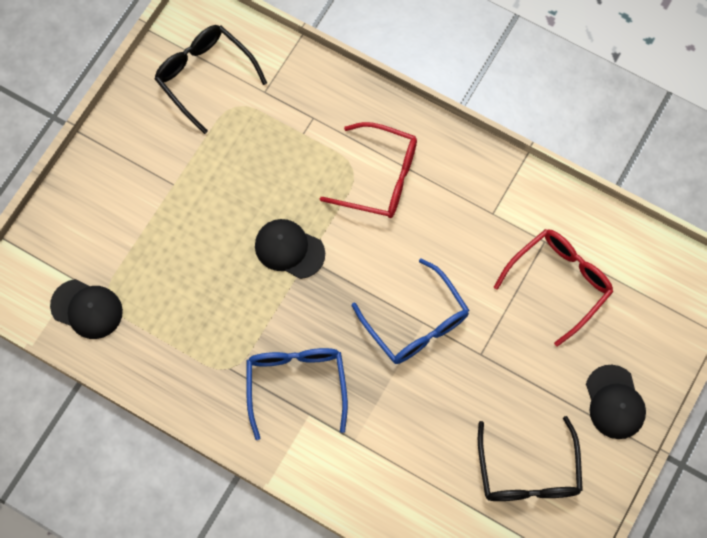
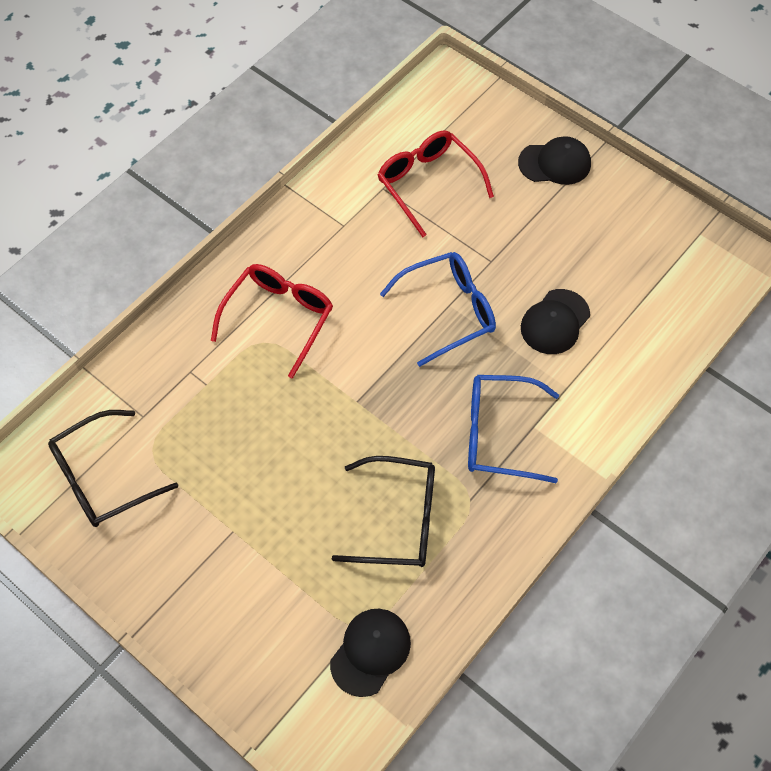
camera: 80 degrees left, 10 degrees down
black cap [255,219,325,279] -> black cap moved to [521,289,590,354]
black glasses [478,416,583,501] -> black glasses moved to [332,456,435,567]

